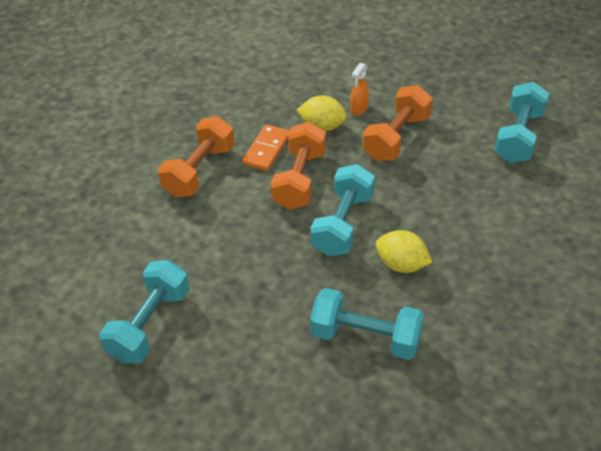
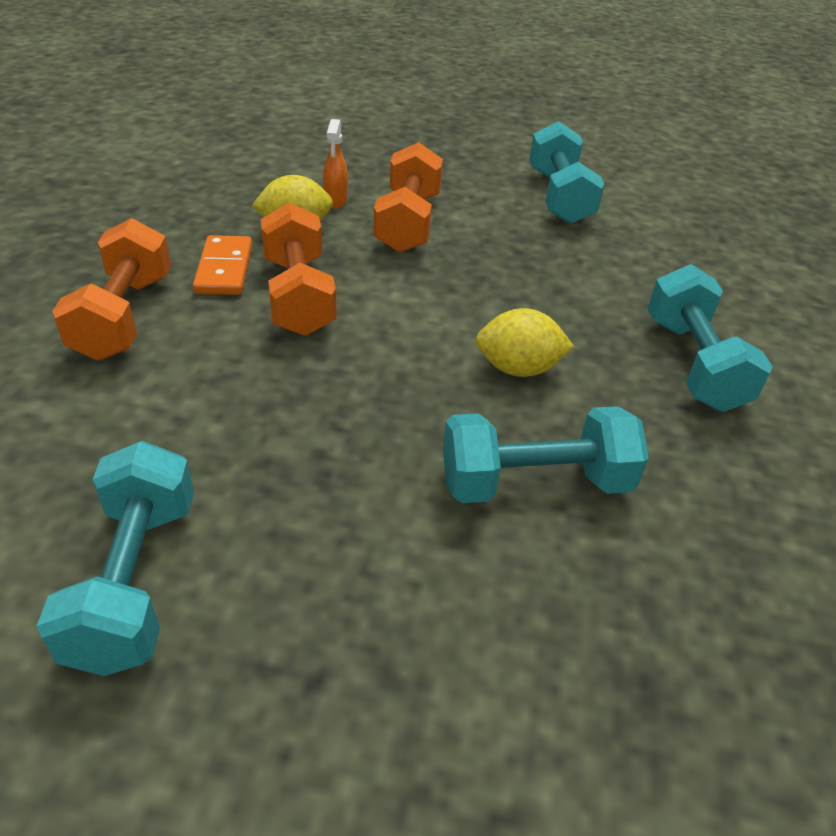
camera: 30 degrees left, 5 degrees down
turquoise dumbbell [310,164,375,256] -> turquoise dumbbell moved to [647,264,773,412]

